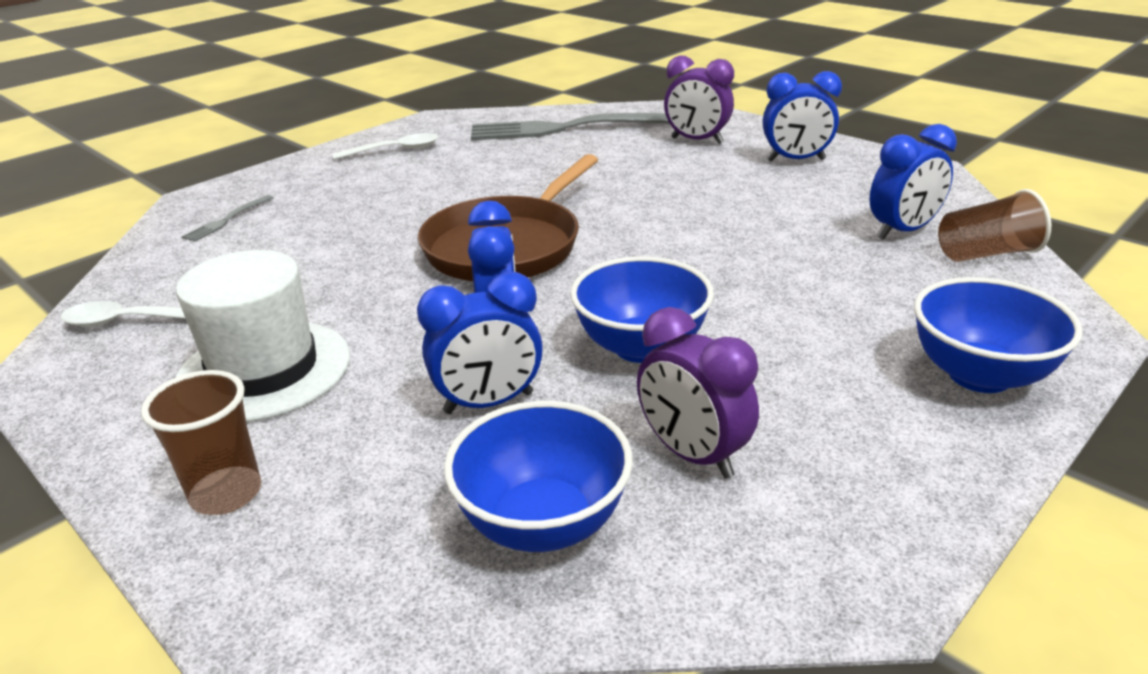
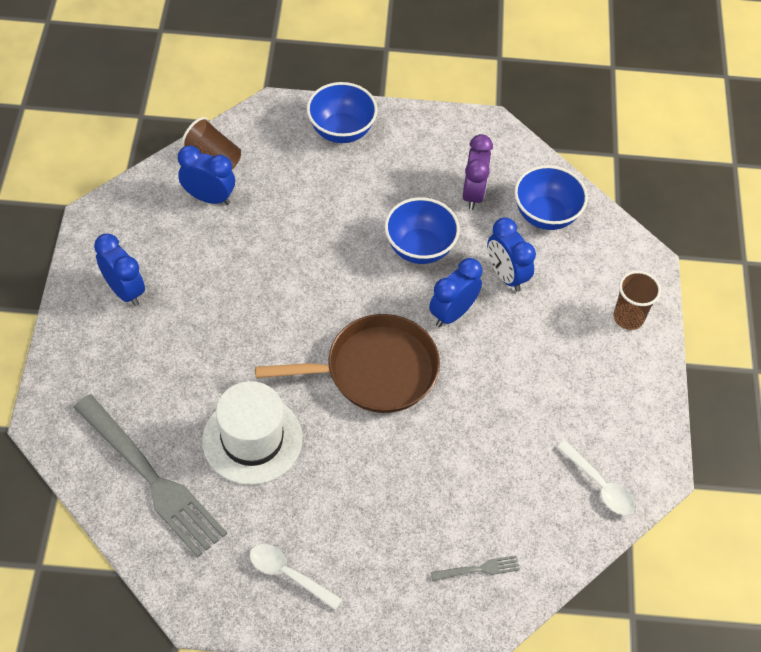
camera: 135 degrees left, 25 degrees up
white hat [176,250,350,422] -> white hat moved to [202,381,303,485]
blue clock [417,272,543,414] -> blue clock turned 150 degrees counterclockwise [487,217,536,292]
purple clock [664,56,734,144] -> none

